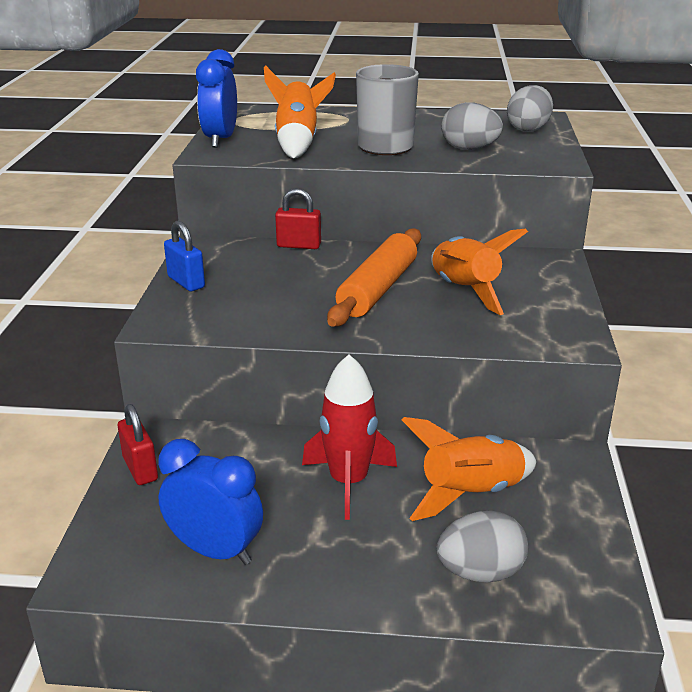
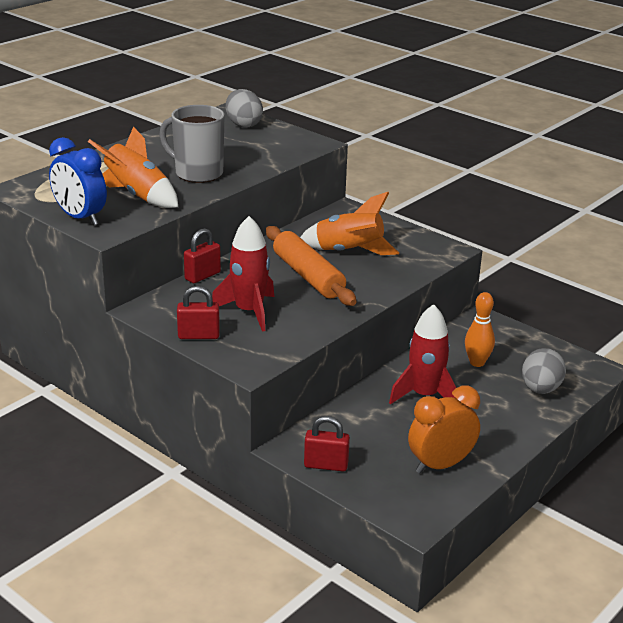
camera: 55 degrees left, 0 degrees up
blue clock [158,439,263,565] -> orange clock [408,385,480,474]
blue padlock [164,221,205,291] -> red padlock [177,286,220,339]
orange rocket [402,417,536,521] -> orange bowling pin [465,292,495,367]
grey egg [441,102,503,150] -> none
none -> red rocket [212,216,274,332]

